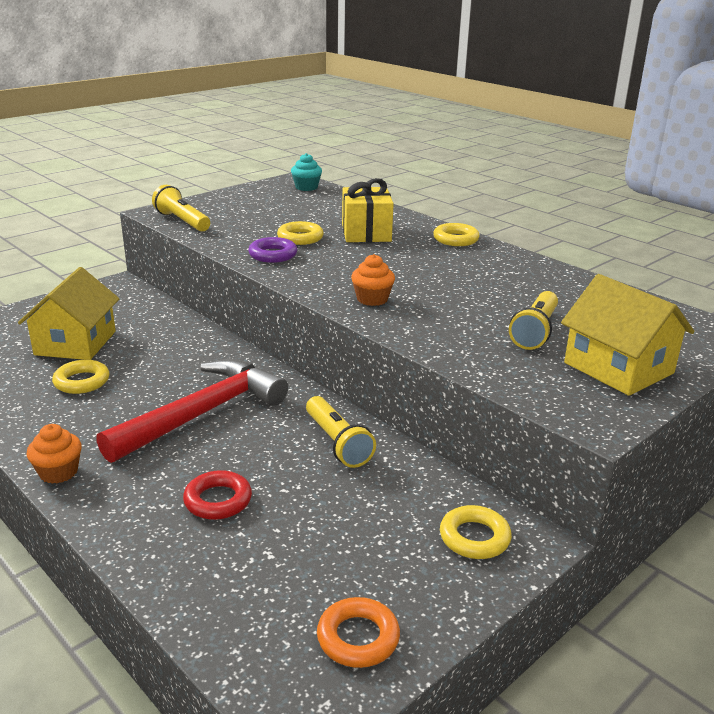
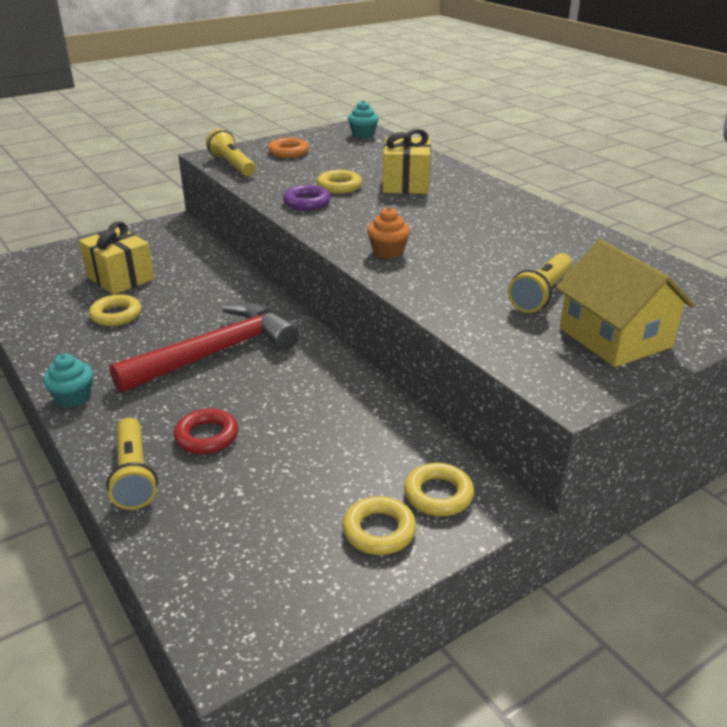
camera: 10 degrees right, 5 degrees up
yellow house [18,267,119,360] -> yellow gift [79,221,155,295]
orange cupcake [27,424,82,484] -> turquoise cupcake [43,353,93,408]
yellow flashlight [306,396,376,468] -> yellow flashlight moved to [106,418,158,510]
orange ring [317,597,400,668] -> orange ring moved to [268,138,309,158]
yellow ring [433,223,480,246] -> yellow ring moved to [342,496,416,555]

